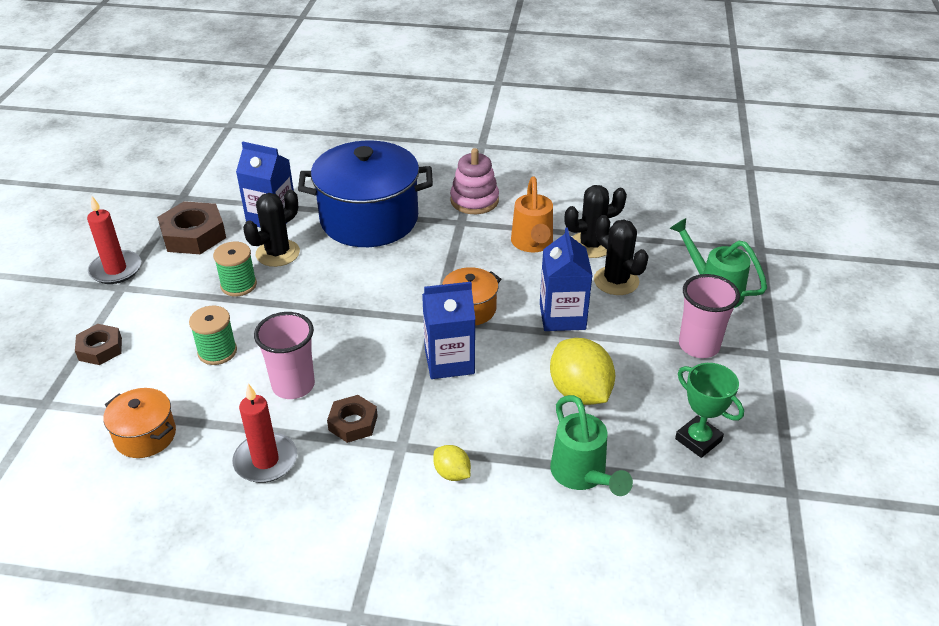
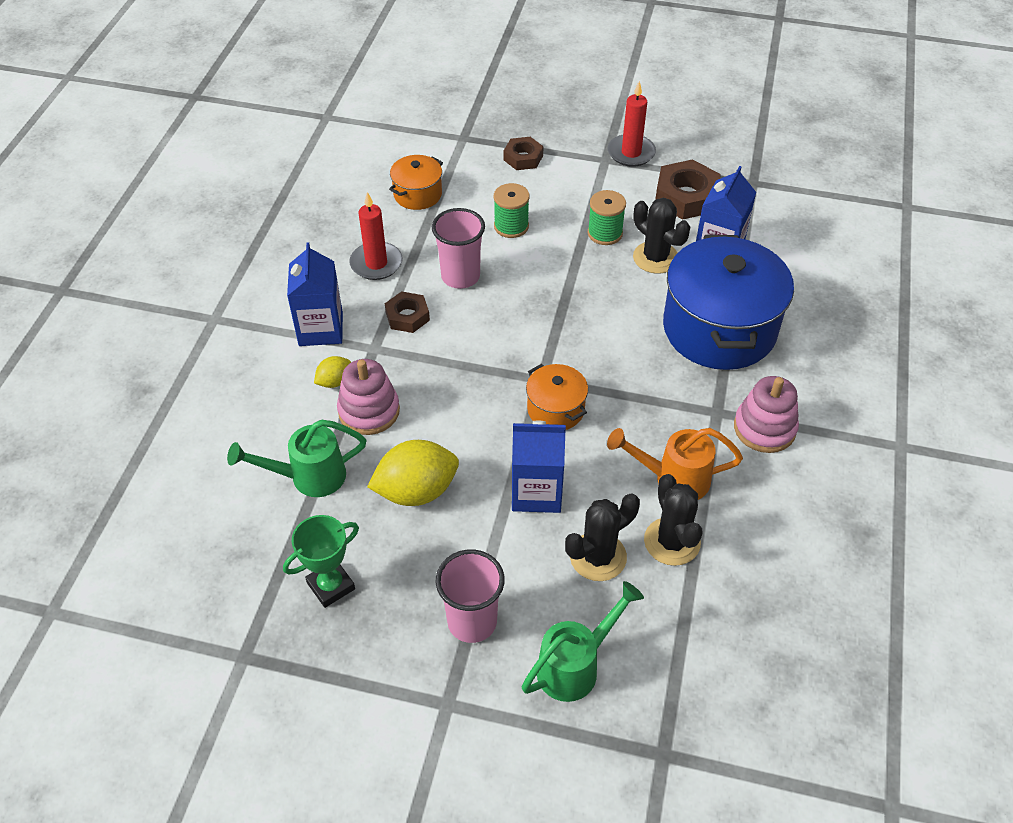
camera: 95 degrees right, 10 degrees up
blue carton [422,282,475,379] -> blue carton moved to [287,242,343,346]
none -> pink stacking toy [337,359,400,435]

